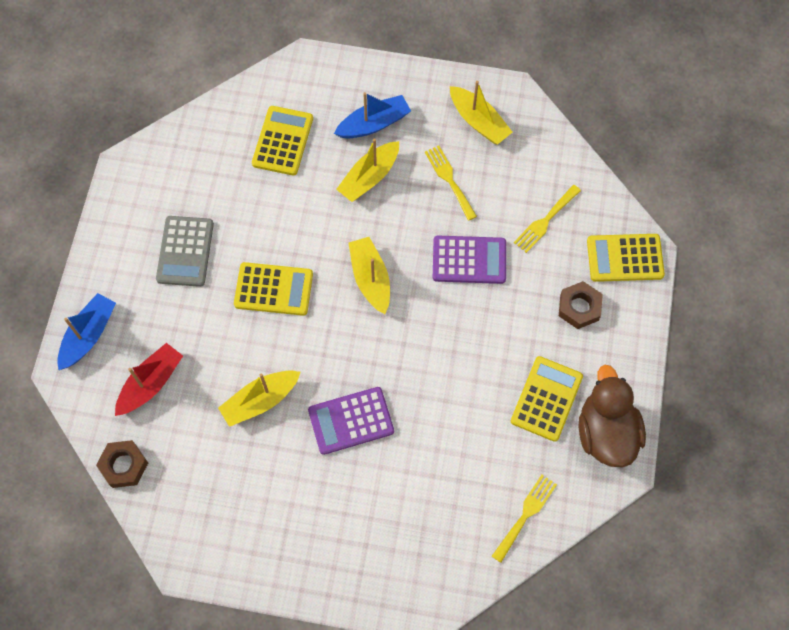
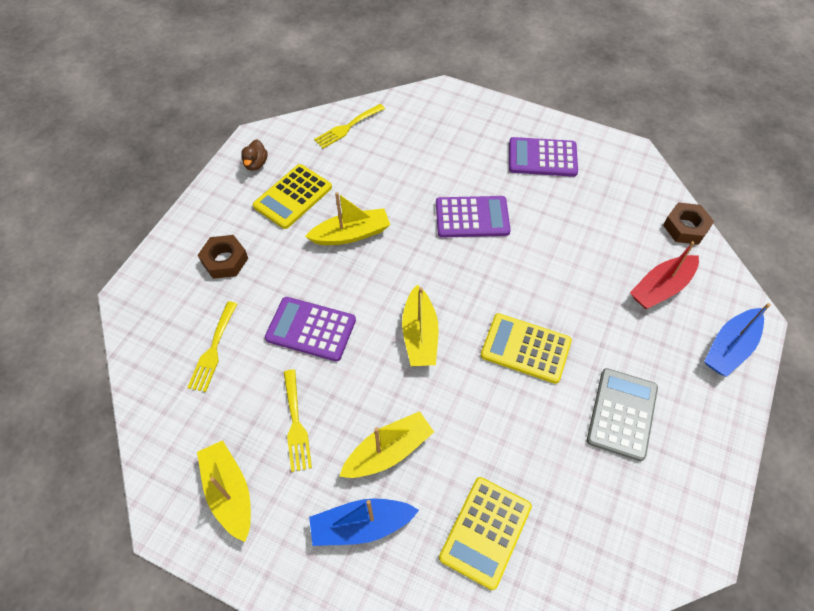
camera: 165 degrees left, 10 degrees down
yellow boat [218,370,301,427] -> yellow boat moved to [305,192,390,245]
yellow fork [514,185,581,253] -> yellow fork turned 135 degrees clockwise [187,301,237,392]
brown duck [579,365,646,467] -> brown duck [241,140,268,171], size x0.44
yellow calculator [587,234,665,282] -> none
none -> purple calculator [509,137,578,177]

